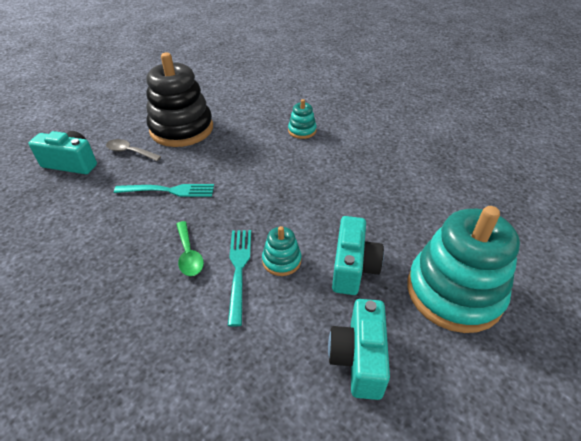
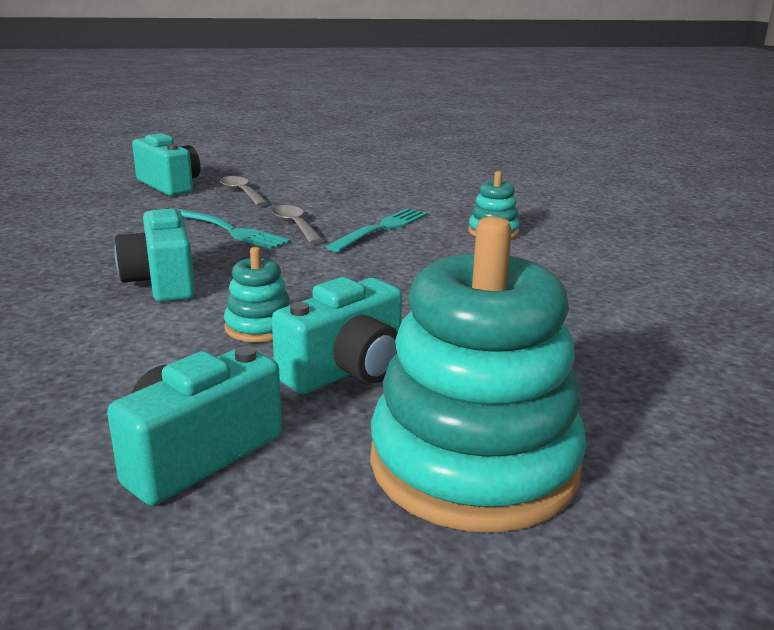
camera: 35 degrees right, 20 degrees down
black stacking toy [146,53,213,147] -> none
green spoon [176,221,204,276] -> turquoise camera [114,205,195,302]
turquoise fork [228,230,251,327] -> turquoise fork moved to [326,208,428,252]
none -> grey spoon [272,205,324,244]

